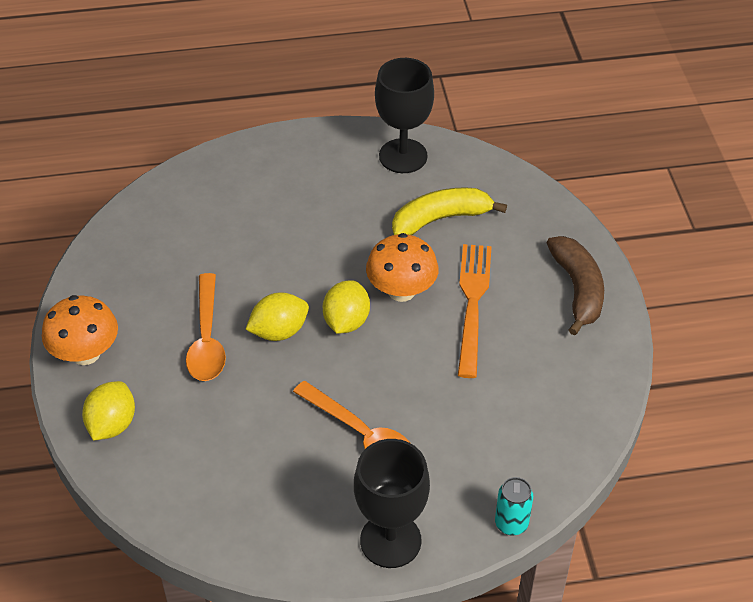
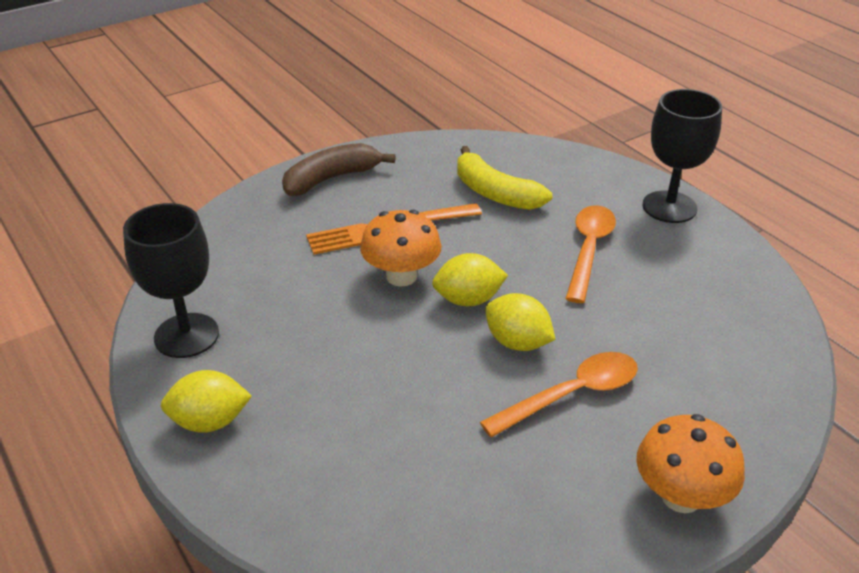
camera: 115 degrees left, 10 degrees down
yellow lemon [82,381,135,441] -> yellow lemon moved to [161,370,252,433]
yellow banana [392,187,507,235] -> yellow banana moved to [457,146,552,210]
turquoise can [495,477,533,536] -> none

